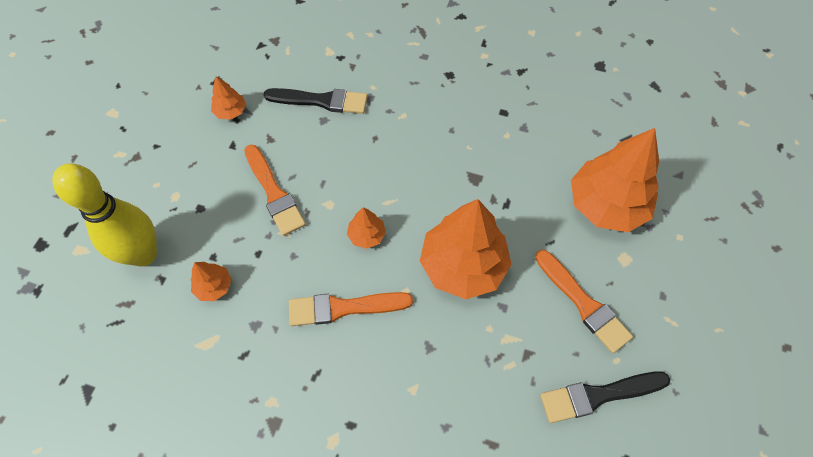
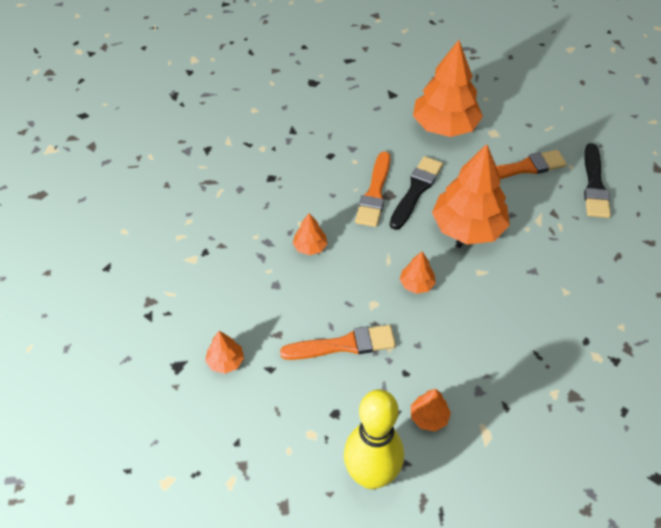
camera: 70 degrees left, 10 degrees down
black brush [263,88,368,114] -> black brush moved to [390,156,443,230]
orange brush [289,292,413,326] -> orange brush moved to [355,151,390,227]
none -> orange tree [293,213,327,255]

